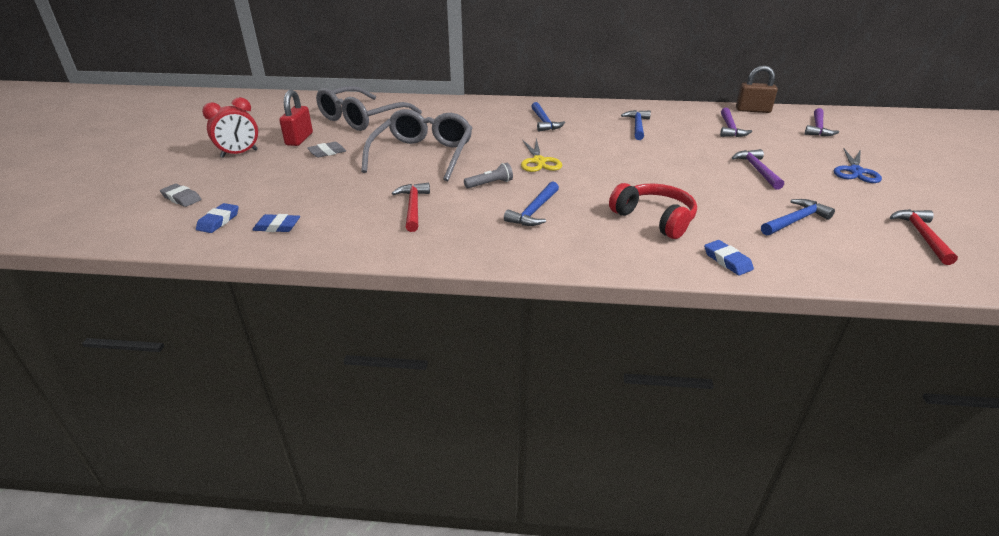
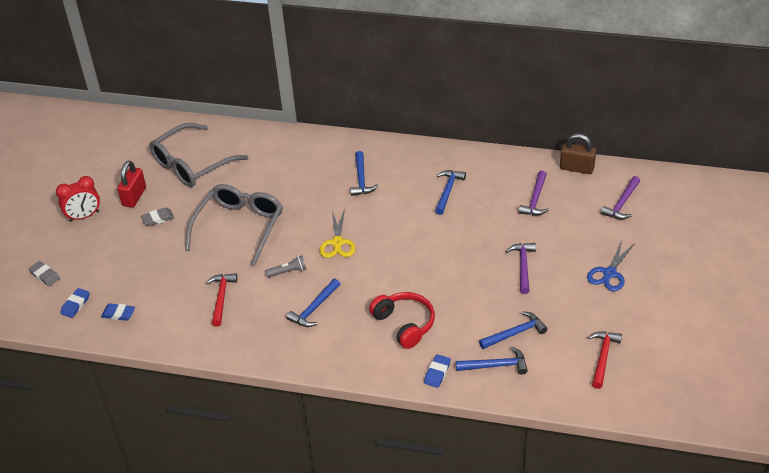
camera: 10 degrees right, 10 degrees up
blue eraser [704,240,754,275] -> blue eraser turned 45 degrees clockwise [424,354,451,388]
none -> blue hammer [456,346,528,375]

